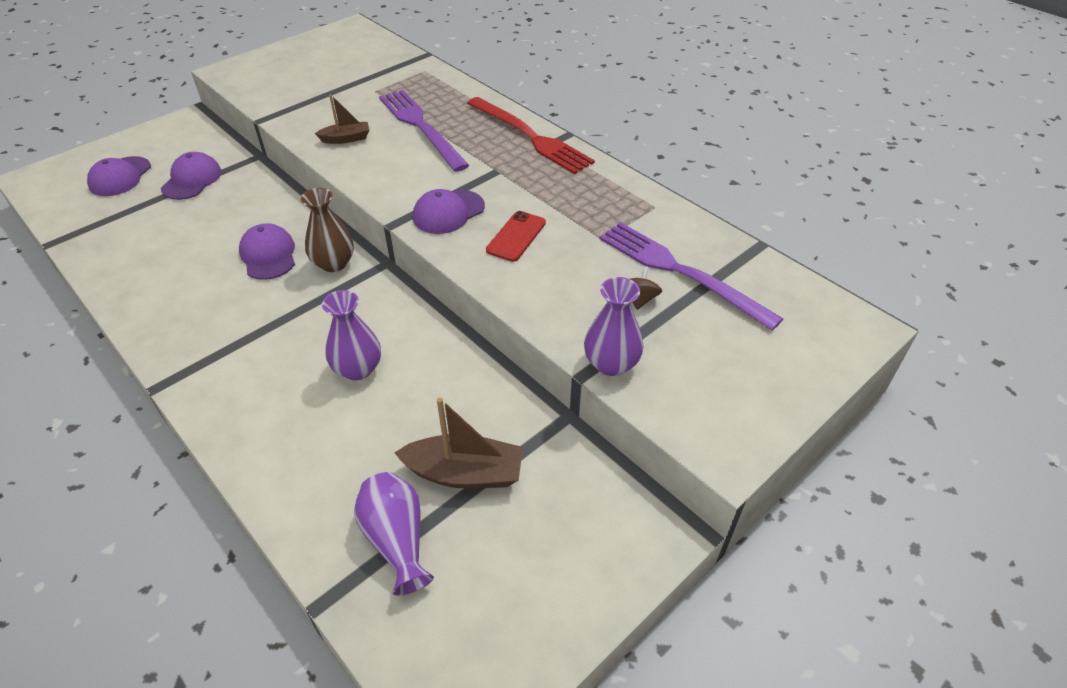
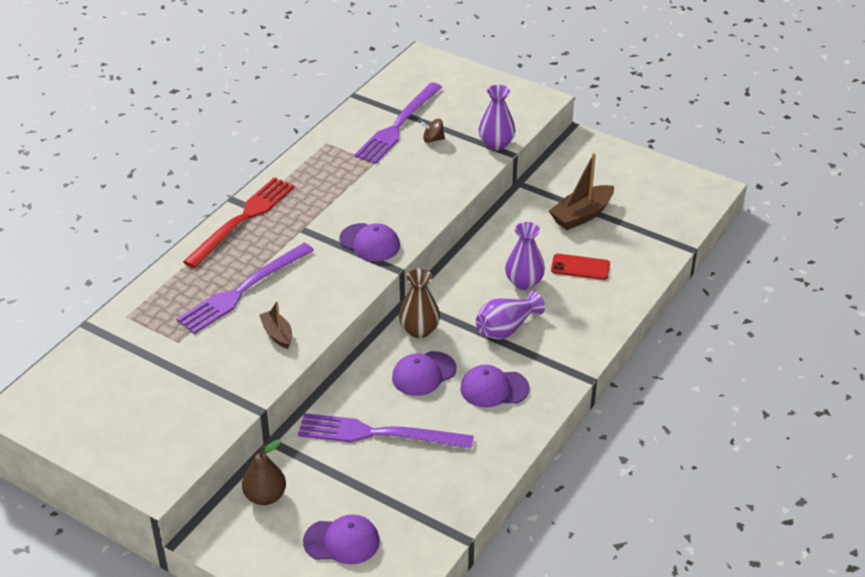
camera: 105 degrees left, 5 degrees down
purple cap [161,152,222,200] -> purple cap moved to [460,365,530,408]
purple vase [354,472,434,596] -> purple vase moved to [476,291,545,340]
brown boat [394,398,523,489] -> brown boat turned 120 degrees counterclockwise [549,153,614,230]
red phone [486,211,546,262] -> red phone moved to [551,254,610,280]
none -> brown pear [242,439,286,505]
none -> purple fork [298,413,474,449]

